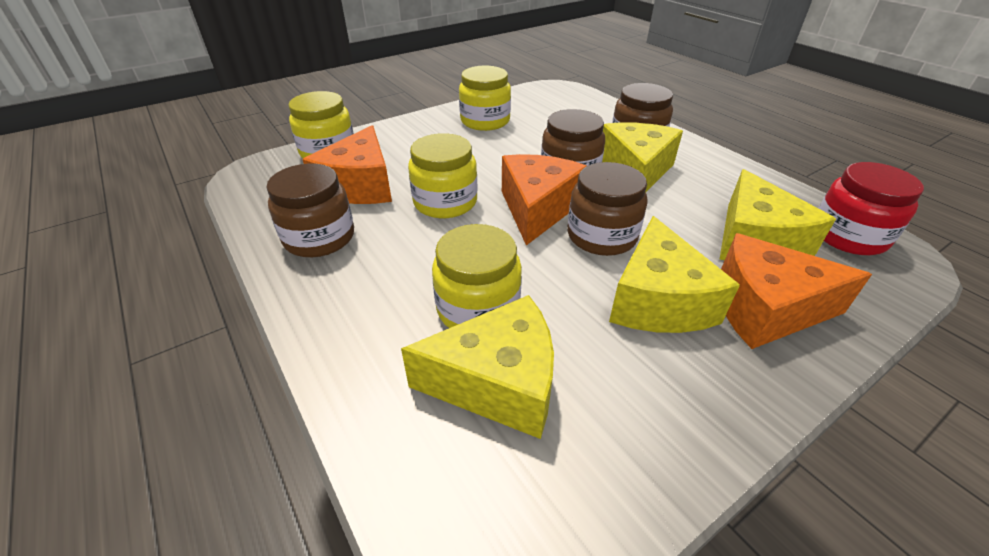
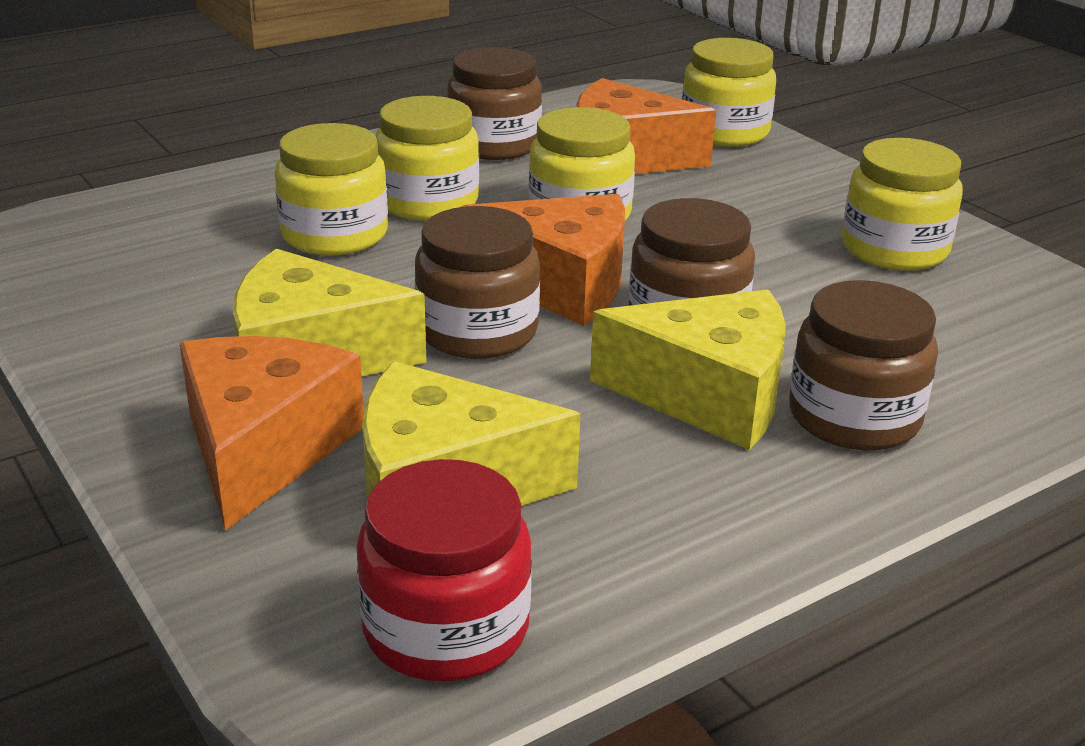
camera: 90 degrees right, 10 degrees down
yellow cheese [401,295,554,439] -> none
none -> yellow jar [375,96,479,221]

